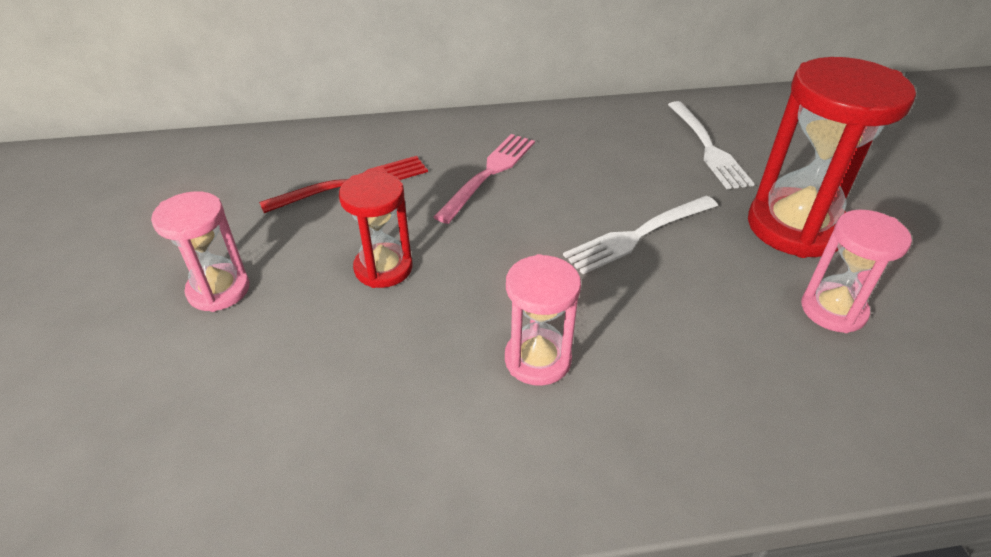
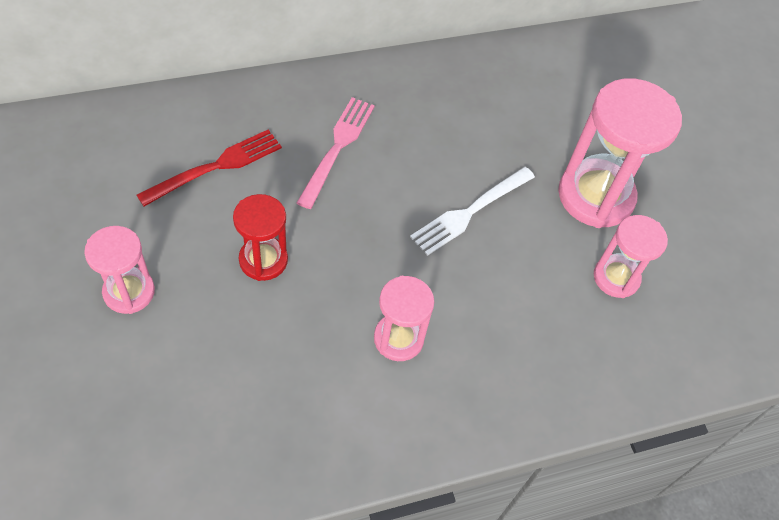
camera: 15 degrees left, 15 degrees up
white fork [668,101,755,189] -> none
red hourglass [748,57,916,258] -> pink hourglass [558,78,682,228]

